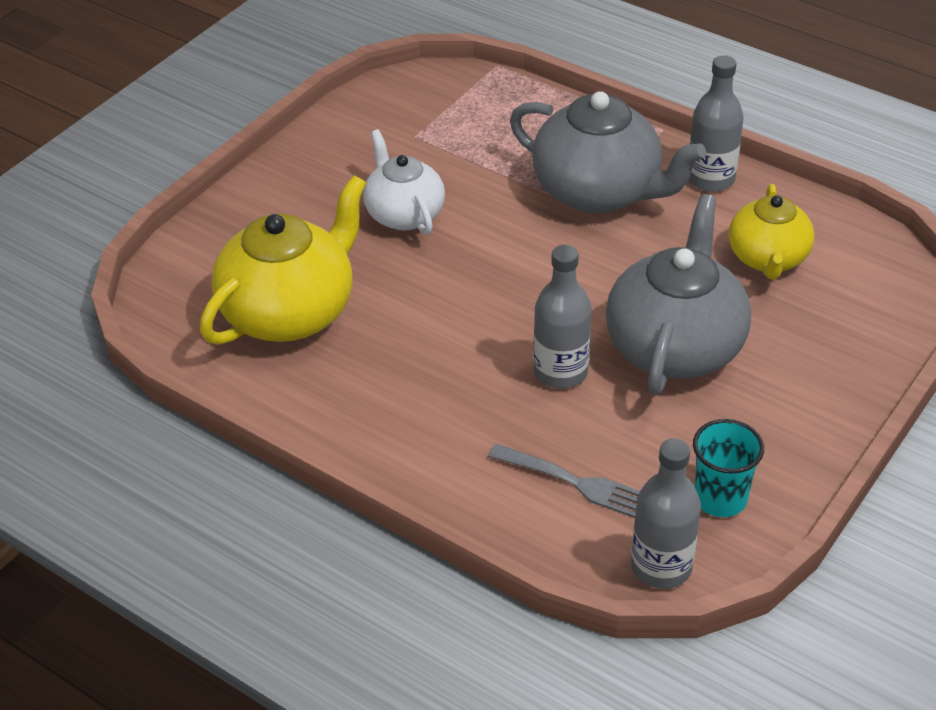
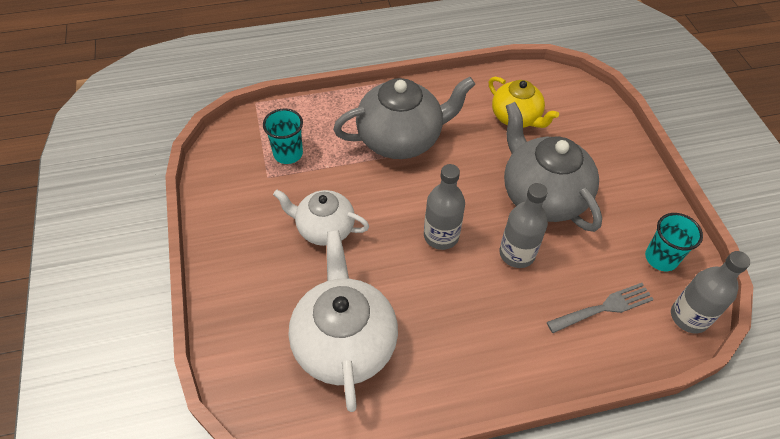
camera: 50 degrees left, 10 degrees up
yellow teapot [200,175,366,345] -> white teapot [289,230,398,412]
grey bottle [689,55,743,192] -> grey bottle moved to [424,164,465,250]
none -> turquoise cup [263,109,303,164]

